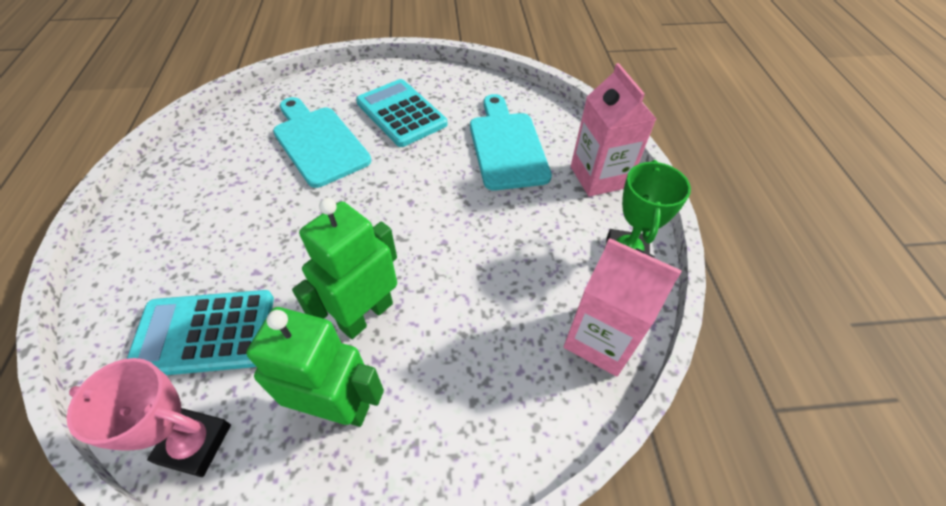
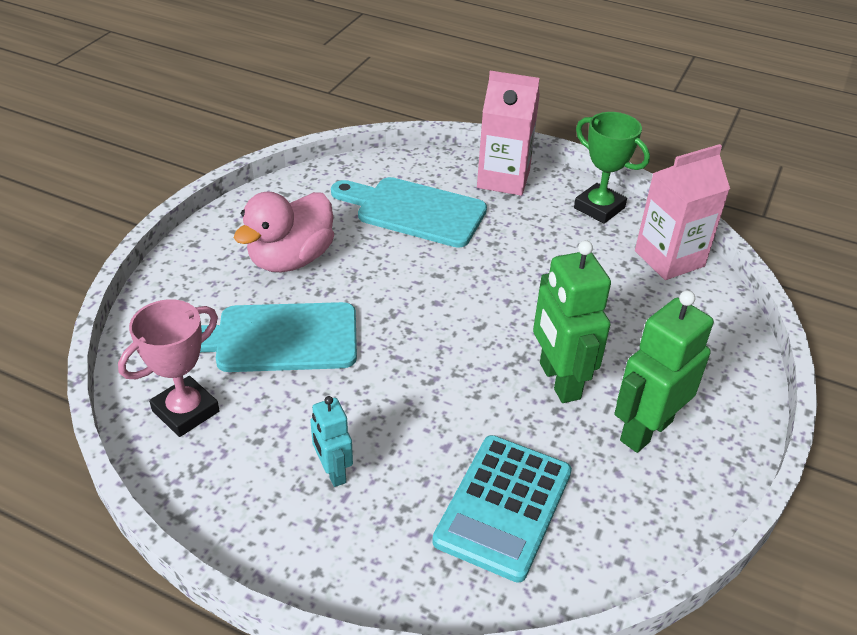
camera: 60 degrees left, 10 degrees down
pink trophy [67,358,231,477] -> pink trophy moved to [118,299,219,437]
turquoise calculator [356,79,447,147] -> pink duck [234,192,334,272]
none -> turquoise robot [310,396,353,487]

